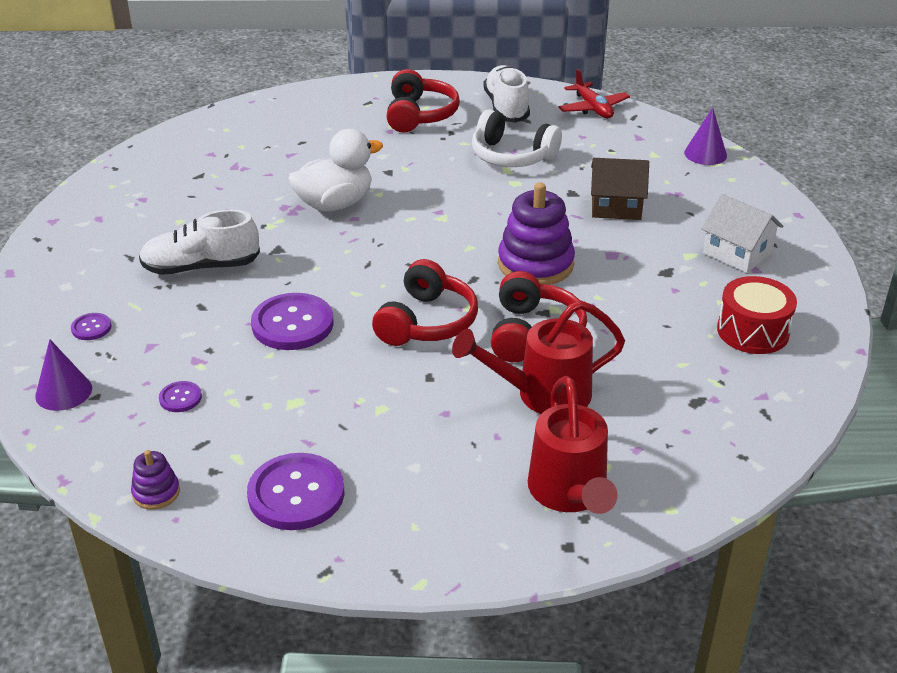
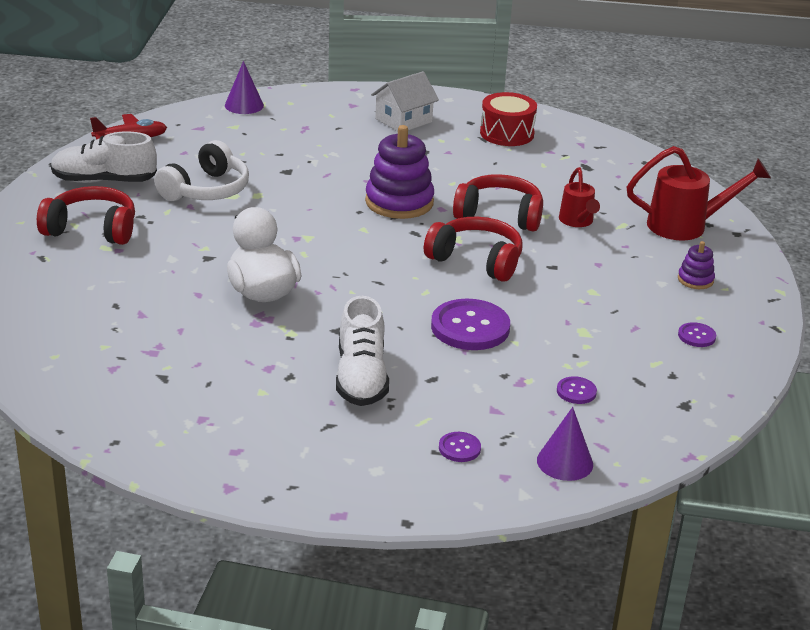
camera: 85 degrees left, 5 degrees down
purple stacking toy [131,450,180,510] -> purple stacking toy moved to [678,241,715,289]
purple button [247,453,345,530] -> purple button [678,322,716,347], size x0.48
red watering can [452,300,625,414] -> red watering can [559,167,600,227], size x0.60
brown house [591,158,649,220] -> none

